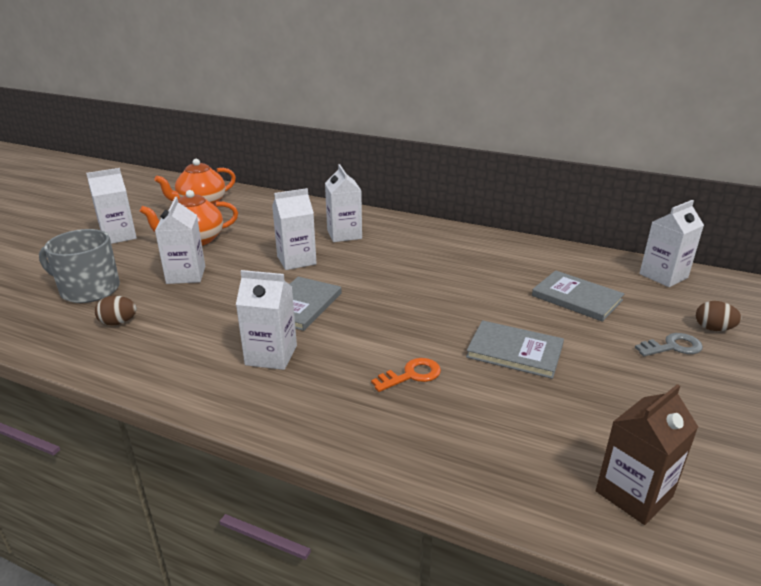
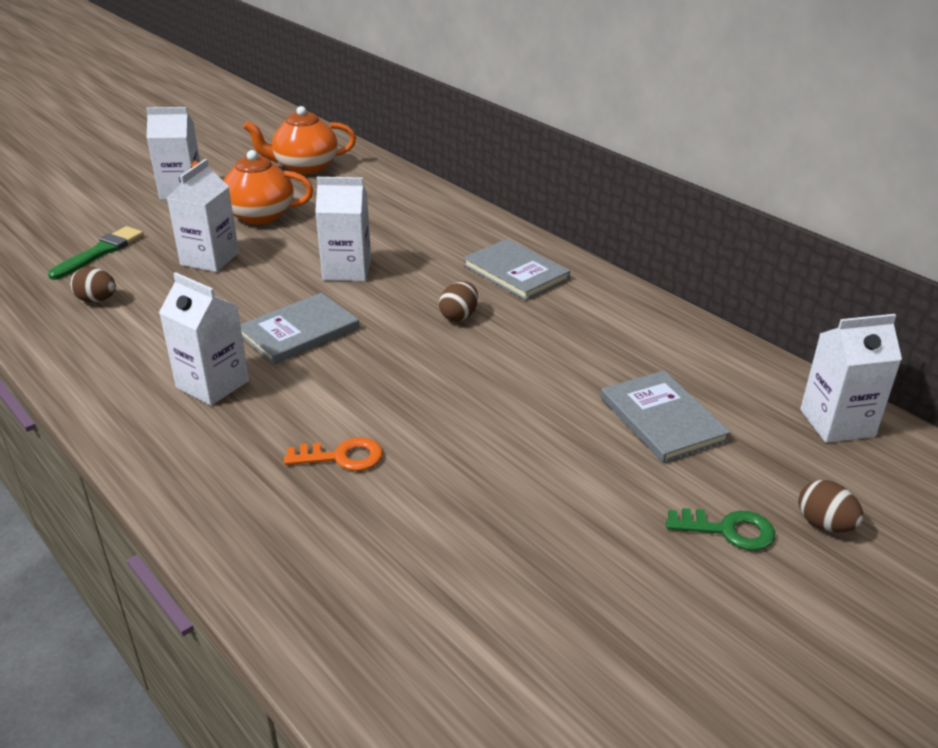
camera: 25 degrees right, 5 degrees up
grey mug [39,229,120,303] -> green brush [48,226,143,280]
white carton [325,164,362,242] -> none
grey book [466,320,564,379] -> grey book moved to [464,239,570,300]
brown carton [596,384,698,525] -> none
grey key [635,333,703,356] -> green key [666,508,775,551]
none -> brown egg [439,281,478,322]

